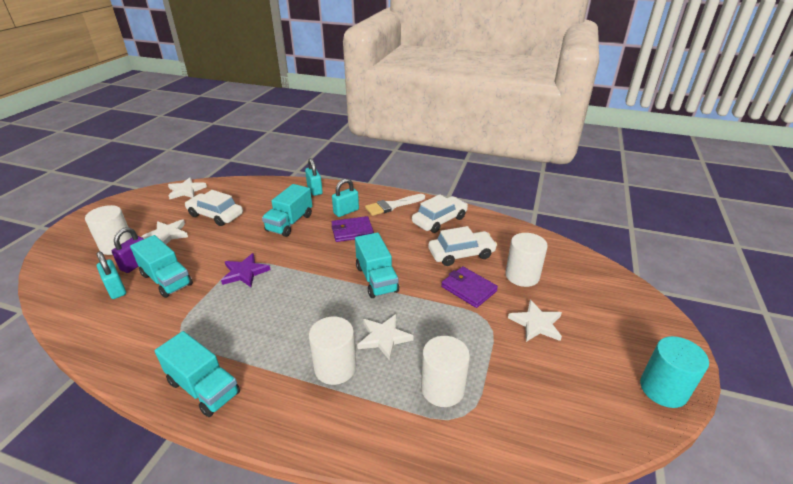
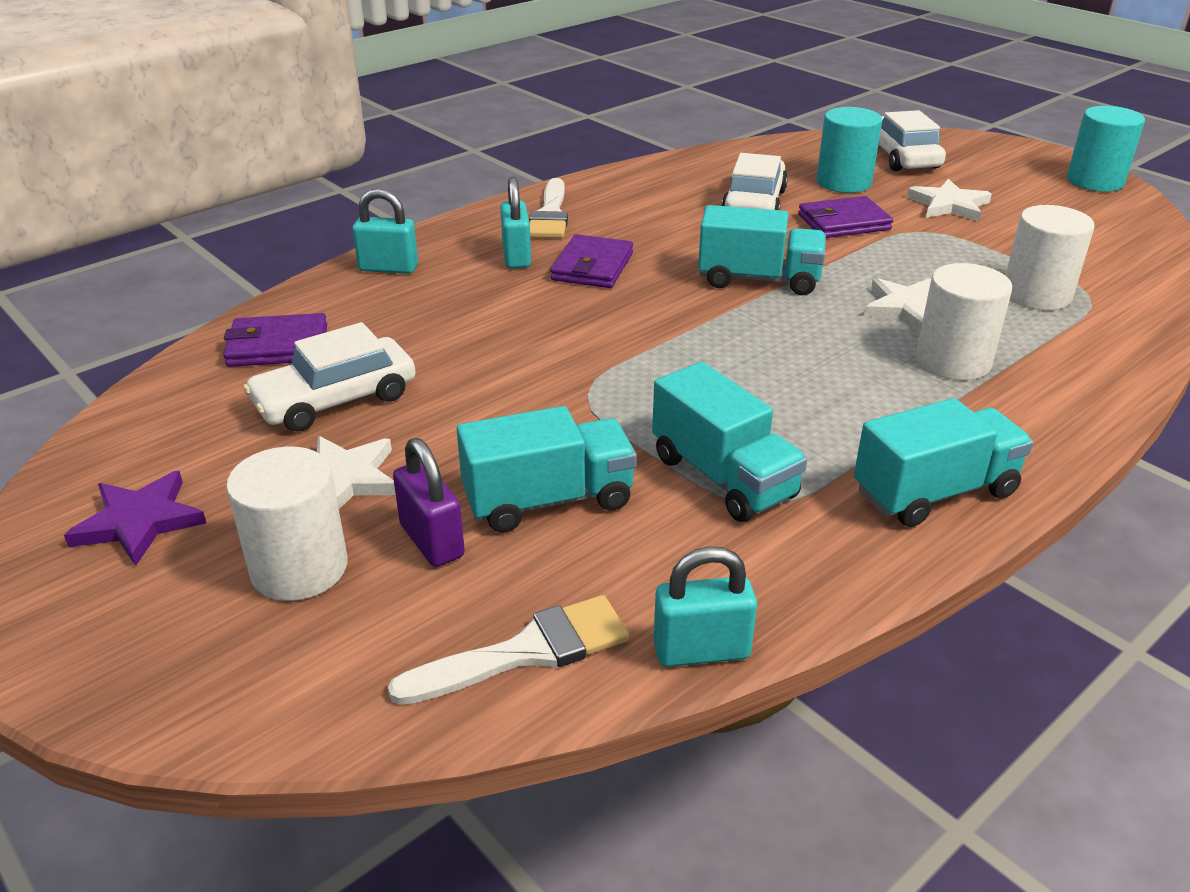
camera: 60 degrees left, 0 degrees up
turquoise padlock [97,251,126,299] -> turquoise padlock moved to [653,546,757,667]
white star [168,177,207,199] -> none
purple star [221,253,271,287] -> purple star moved to [64,471,206,566]
turquoise truck [262,184,312,237] -> turquoise truck moved to [652,362,807,522]
white car [412,194,468,233] -> white car moved to [879,110,946,171]
white cylinder [505,233,548,287] -> turquoise cylinder [816,107,883,193]
none -> purple wallet [223,313,327,367]
none -> white brush [388,595,630,705]

